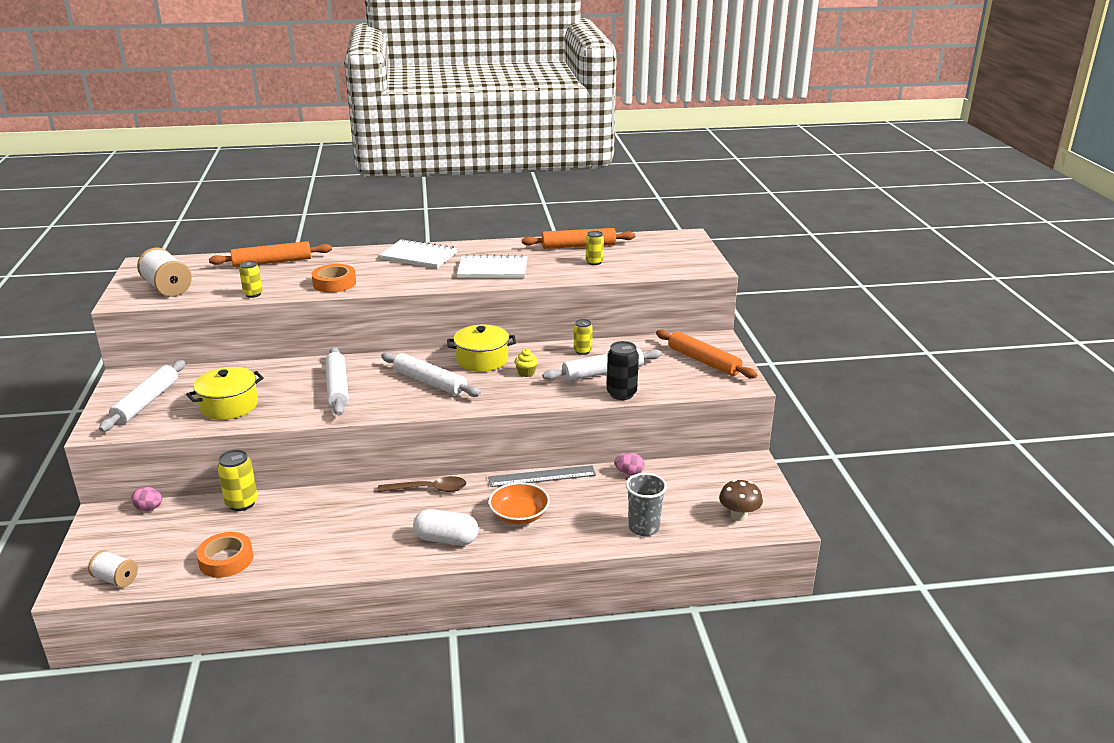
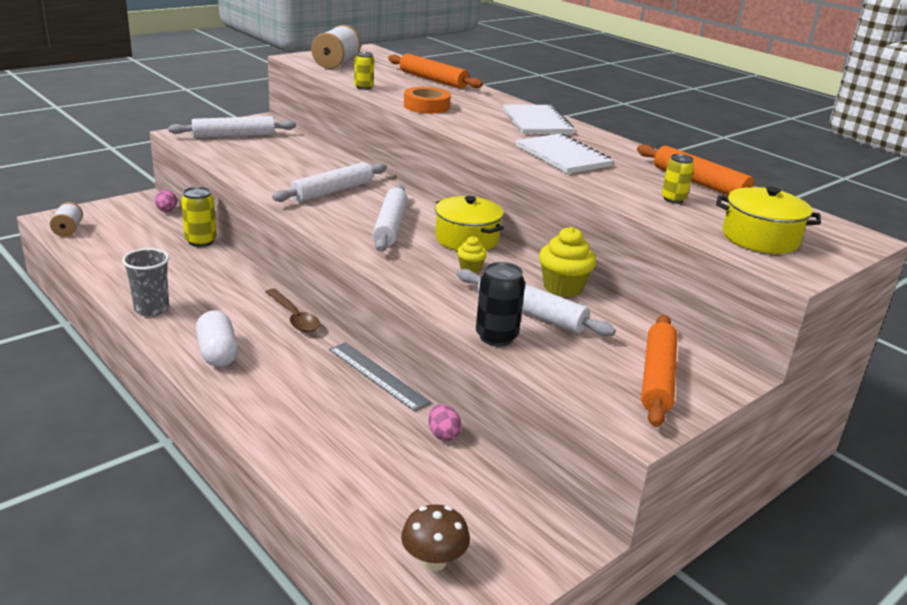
camera: 55 degrees right, 0 degrees up
yellow pot [186,367,264,420] -> yellow pot moved to [716,186,821,254]
orange tape [196,532,253,578] -> none
orange bowl [488,482,550,524] -> none
yellow can [574,319,593,355] -> yellow cupcake [539,227,596,297]
grey cup [626,473,667,536] -> grey cup moved to [122,248,169,316]

